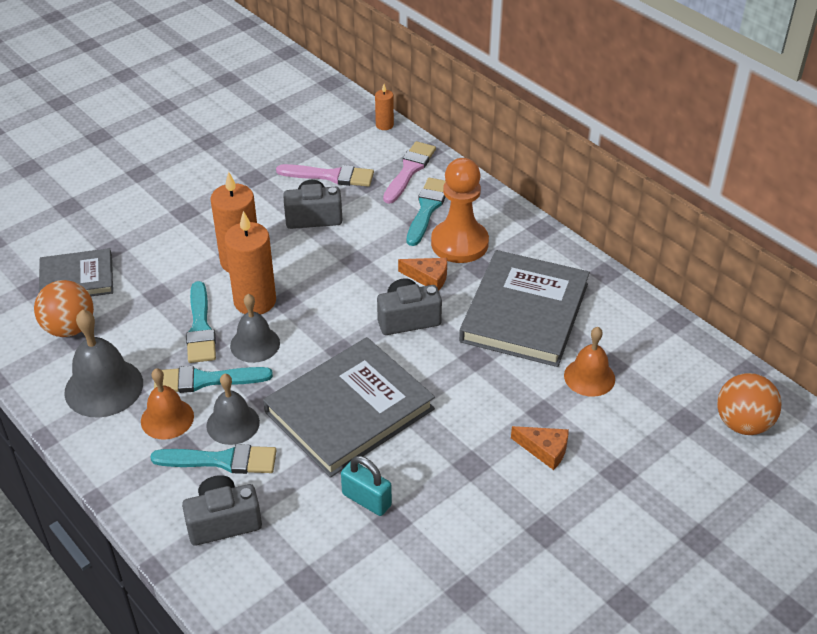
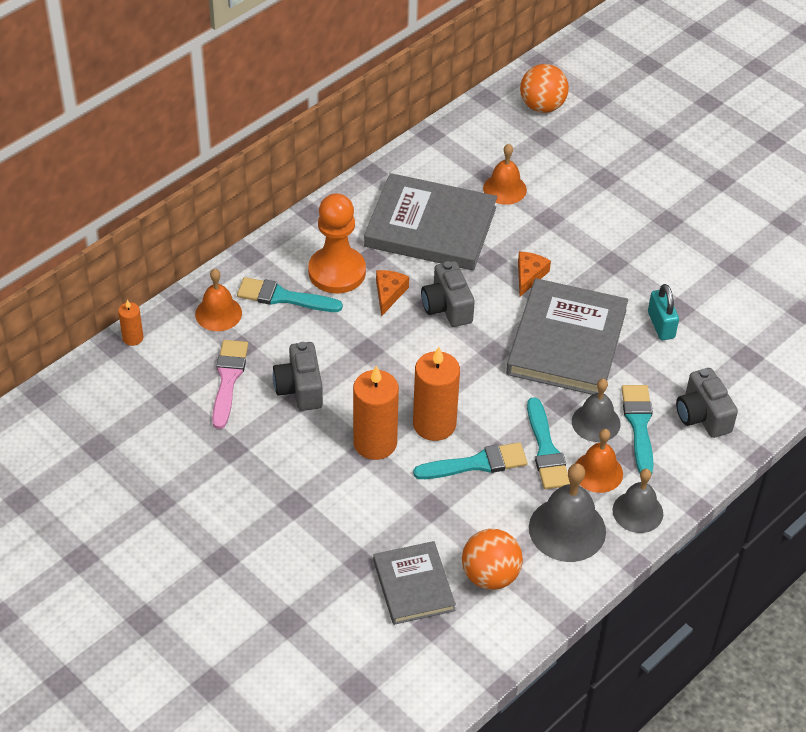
camera: 95 degrees left, 5 degrees up
grey bell [230,294,280,363] -> grey bell moved to [612,469,663,533]
grey book [263,337,435,478] -> grey book turned 60 degrees clockwise [506,278,628,395]
turquoise padlock [341,456,392,516] -> turquoise padlock turned 45 degrees counterclockwise [648,284,679,340]
pink brush [383,141,436,204] -> orange bell [195,269,242,331]
orange cheese [511,426,569,470] -> orange cheese moved to [518,251,551,297]

